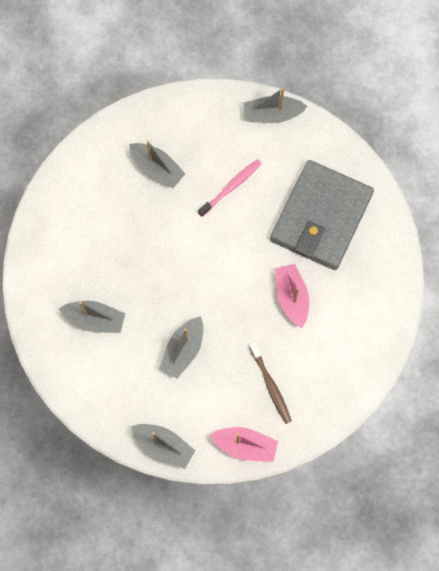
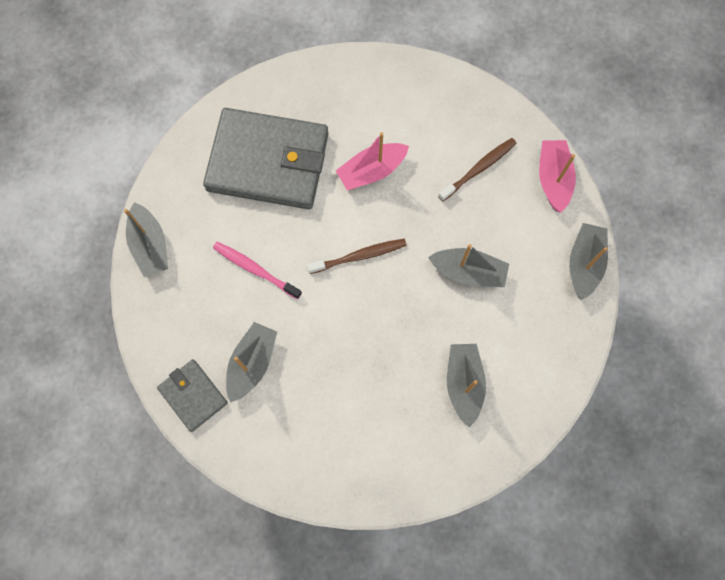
camera: 105 degrees left, 0 degrees up
none -> grey wallet [157,359,228,432]
none -> brown toothbrush [307,239,407,274]

